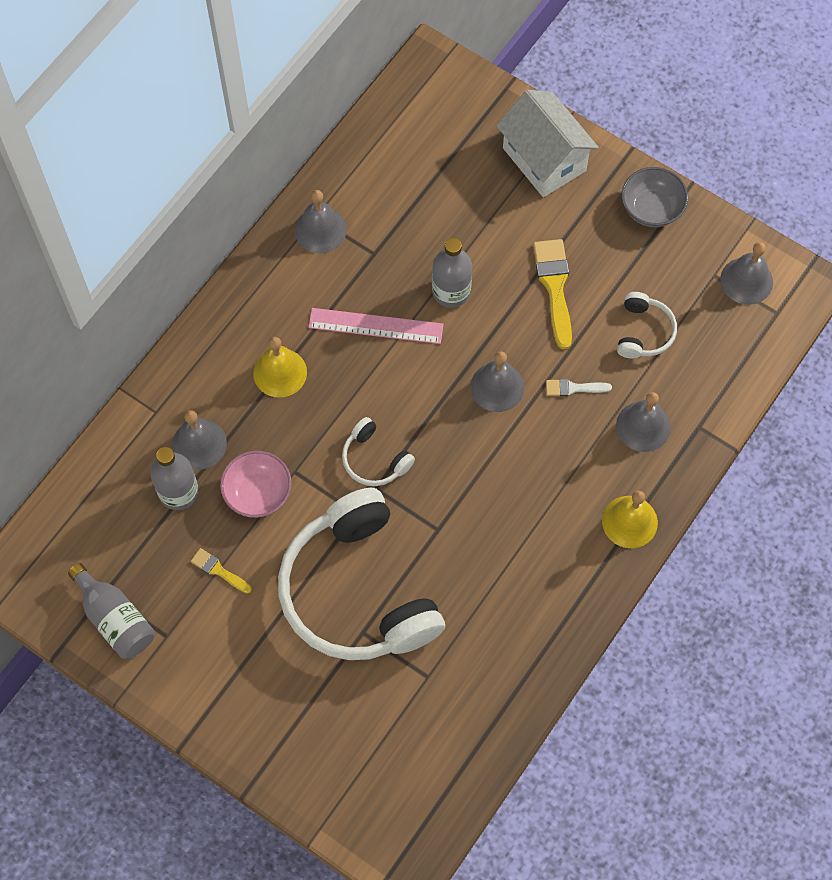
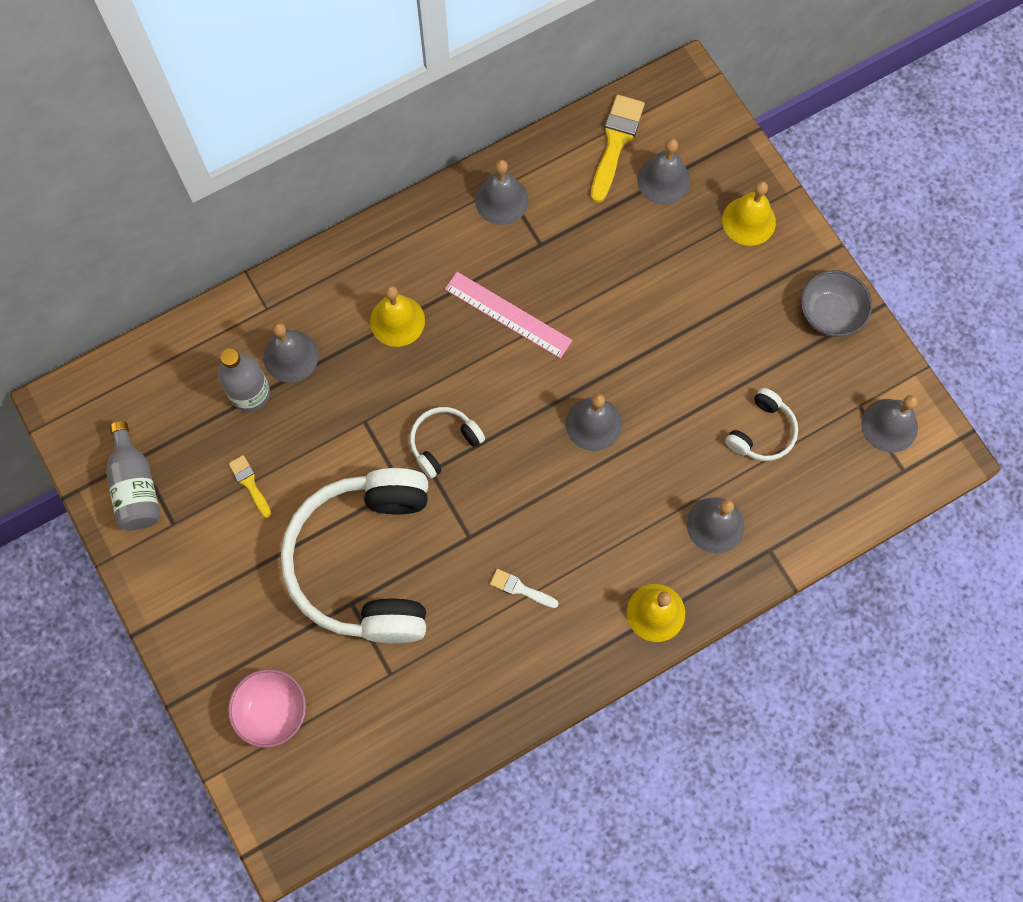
camera: 25 degrees right, 5 degrees up
pink bowl [220,451,292,518] -> pink bowl moved to [228,669,306,748]
white headphones [342,417,415,486] -> white headphones turned 75 degrees clockwise [410,407,485,478]
grey bottle [432,238,472,308] -> none
white house [496,90,599,197] -> yellow bell [722,181,776,246]
yellow brush [533,239,572,349] -> yellow brush moved to [591,95,645,203]
white brush [546,379,612,396] -> white brush moved to [490,569,558,608]
none -> grey bell [637,138,691,204]

